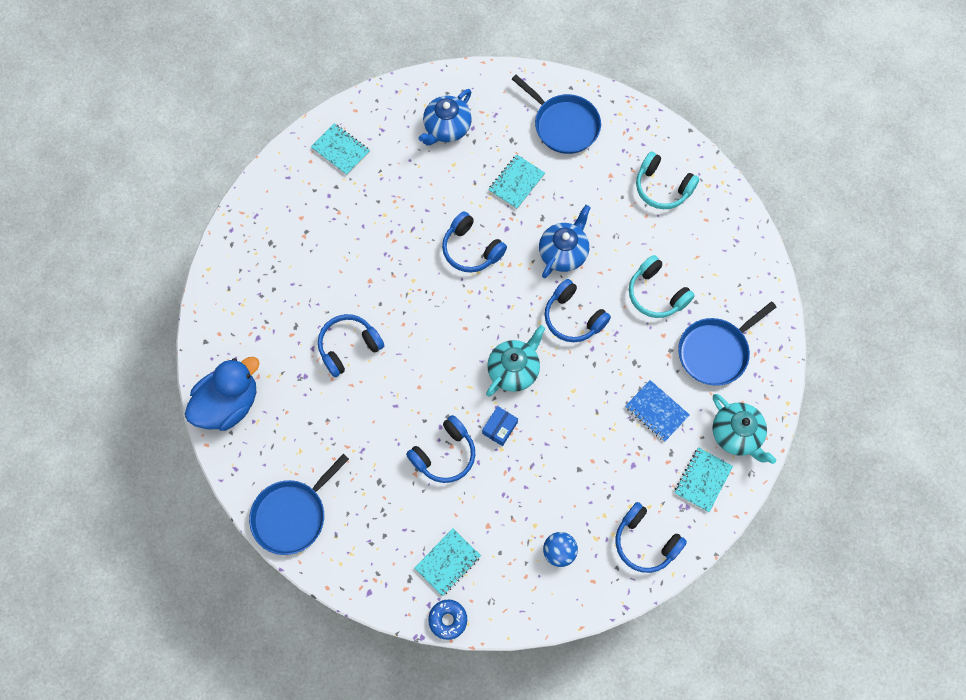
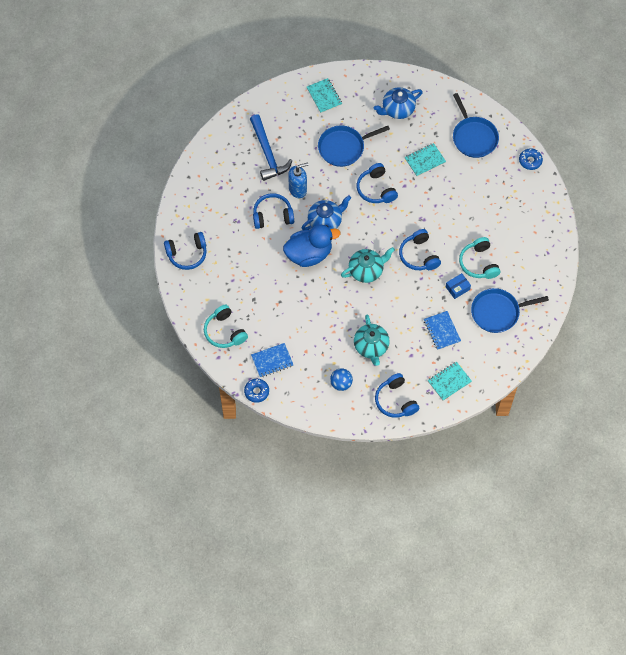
camera: 25 degrees right, 5 degrees down
blue duck [185,357,260,431] -> blue duck moved to [283,224,340,267]
blue pan [249,453,349,555] -> blue pan moved to [318,125,390,167]
blue headphones [406,415,475,483] -> blue headphones moved to [164,232,207,270]
turquoise notebook [414,528,481,596] -> blue notebook [251,343,293,378]
blue box [482,406,518,446] -> blue box moved to [446,273,471,299]
blue teapot [539,205,591,278] -> blue teapot moved to [301,195,351,230]
turquoise headphones [636,152,699,209] -> turquoise headphones moved to [204,305,248,348]
turquoise teapot [712,394,776,464] -> turquoise teapot moved to [354,314,390,366]
none -> blue hammer [250,114,292,181]
none -> blue soap dispenser [288,162,308,198]
none -> blue donut [519,148,543,170]

